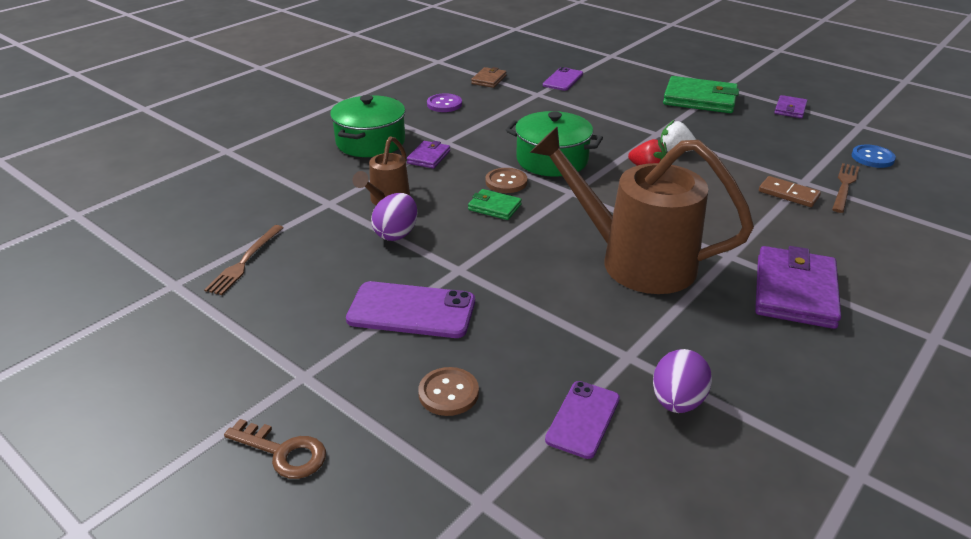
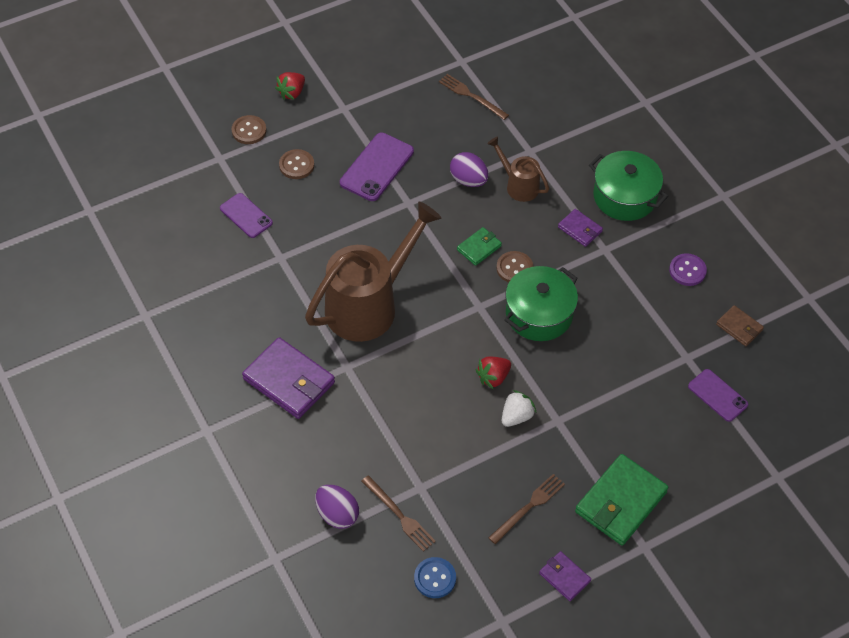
camera: 110 degrees right, 20 degrees up
brown key [224,419,326,479] -> red strawberry [275,72,305,100]
purple egg [653,349,712,413] -> purple egg moved to [315,485,359,529]
brown domino [759,176,821,207] -> none
none -> brown button [232,115,266,144]
none -> brown fork [488,474,565,544]

